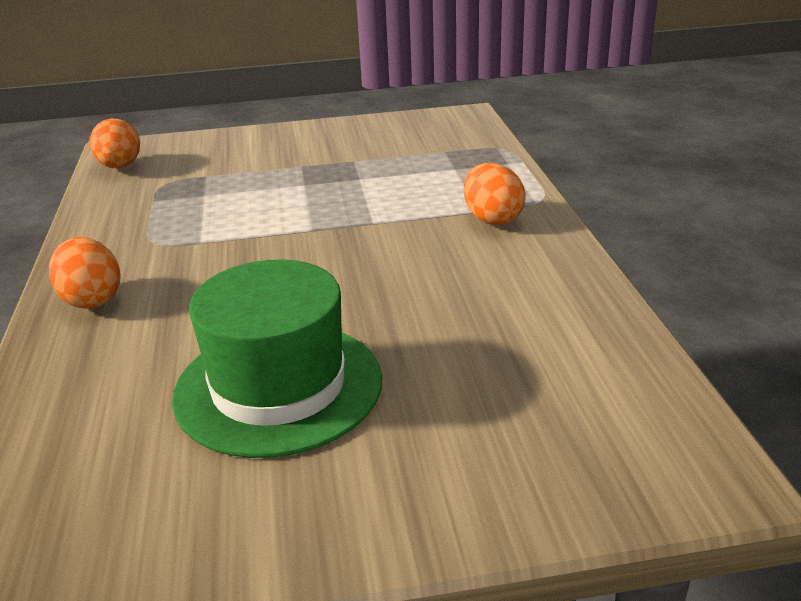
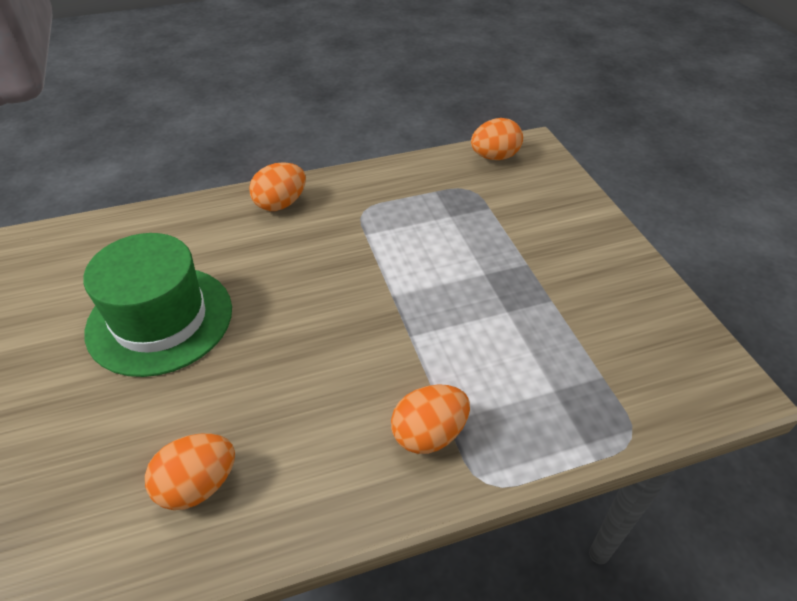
camera: 80 degrees right, 15 degrees up
none -> orange egg [145,434,235,510]

